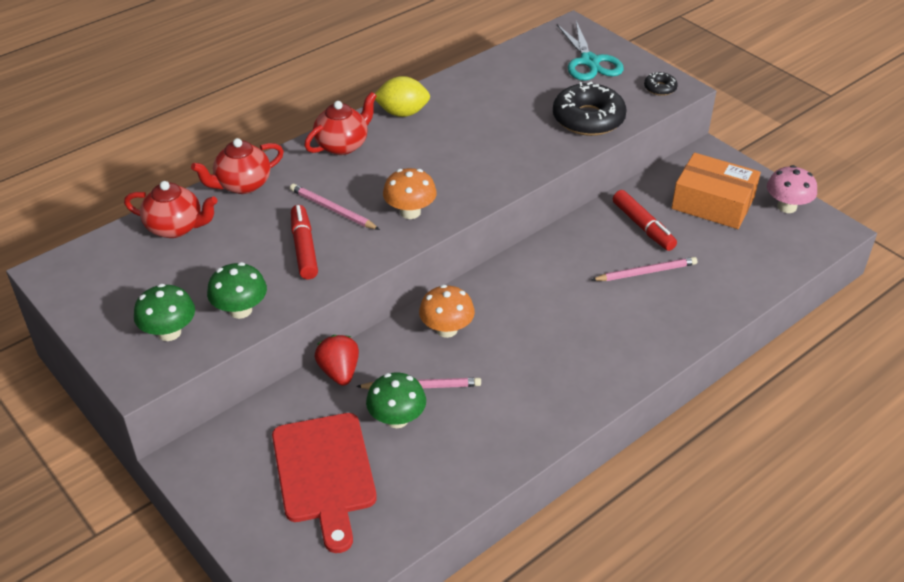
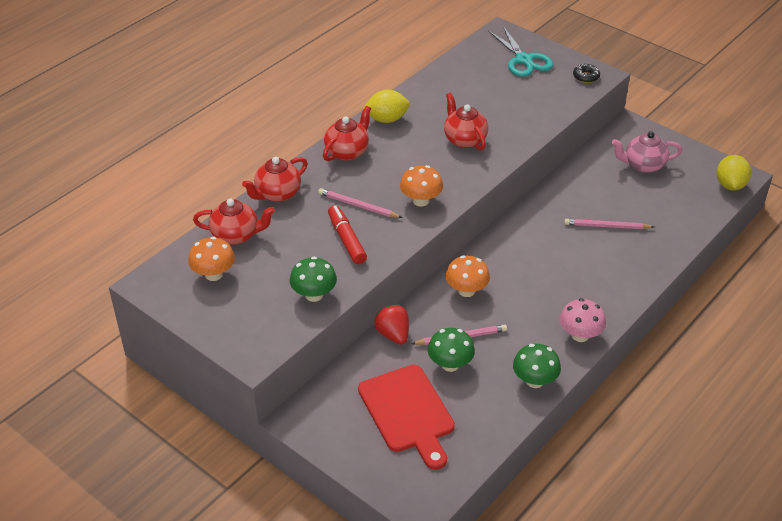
camera: 10 degrees left, 0 degrees up
green mushroom [134,284,195,341] -> green mushroom moved to [513,344,561,388]
black donut [553,82,627,136] -> none
pink pencil [592,257,697,281] -> pink pencil turned 150 degrees counterclockwise [564,219,654,229]
red marker [613,190,677,251] -> none
orange box [672,153,761,229] -> pink teapot [612,131,682,173]
pink mushroom [767,165,817,213] -> pink mushroom moved to [560,298,606,342]
none -> orange mushroom [188,237,235,281]
none -> red teapot [444,93,488,150]
none -> yellow lemon [717,155,751,190]

